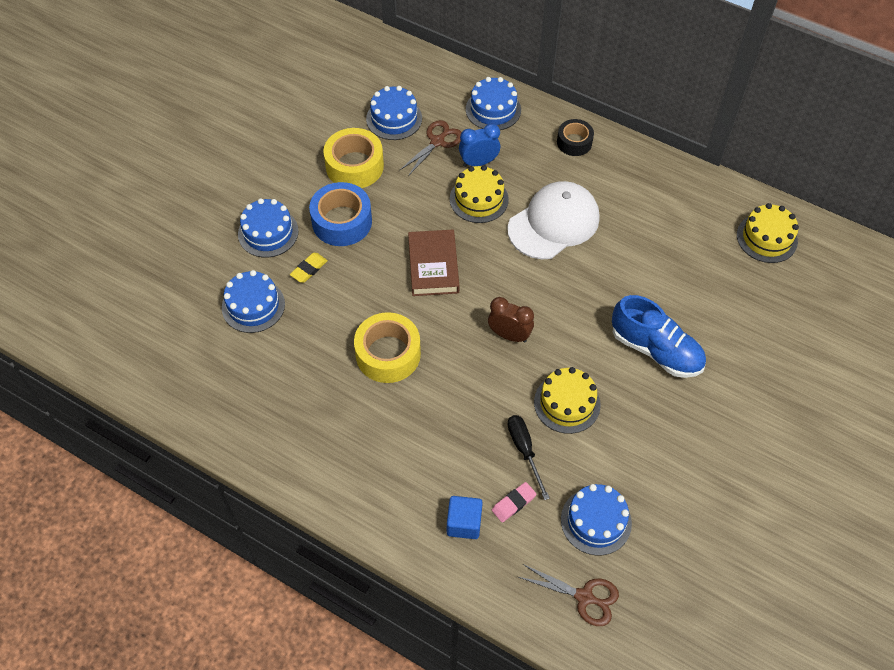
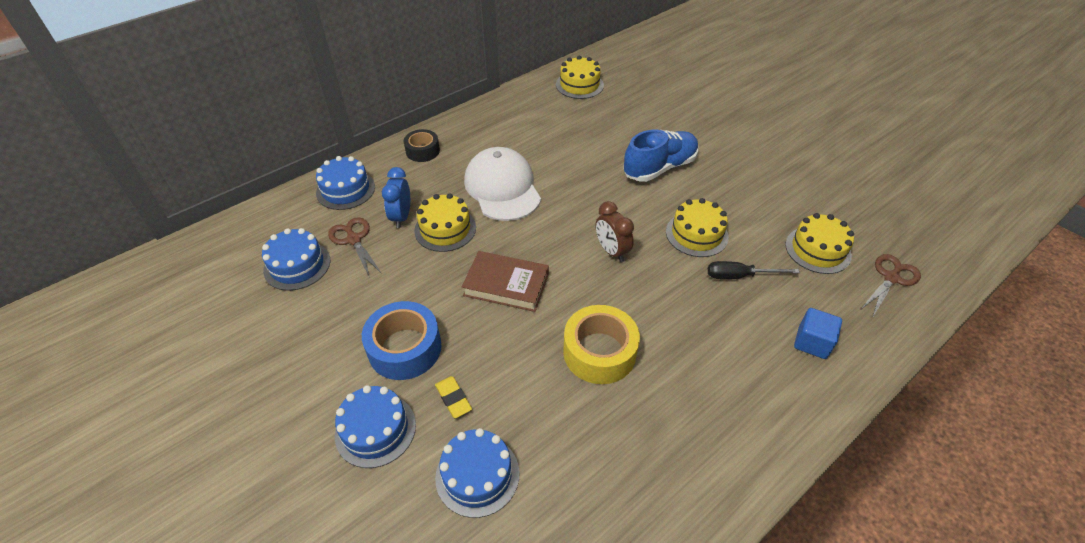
camera: 70 degrees left, 10 degrees down
yellow tape [323,128,384,188] -> none
brown clock [488,297,534,342] -> brown clock turned 75 degrees counterclockwise [596,201,634,262]
pink eraser [492,482,536,522] -> none
blue cake [561,484,632,555] -> yellow cake [785,213,854,274]

